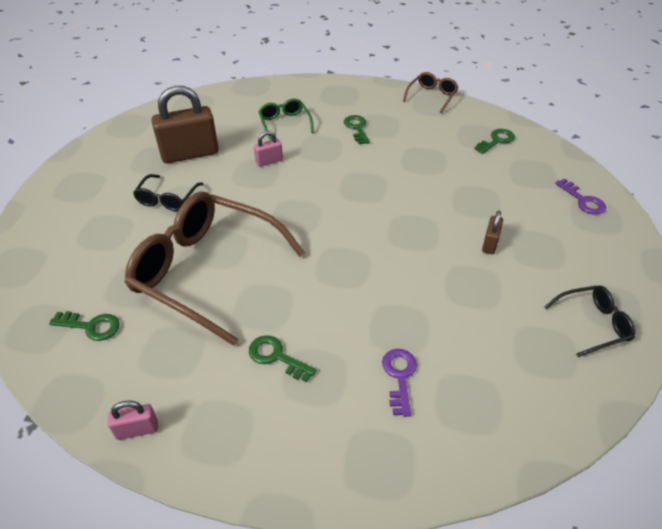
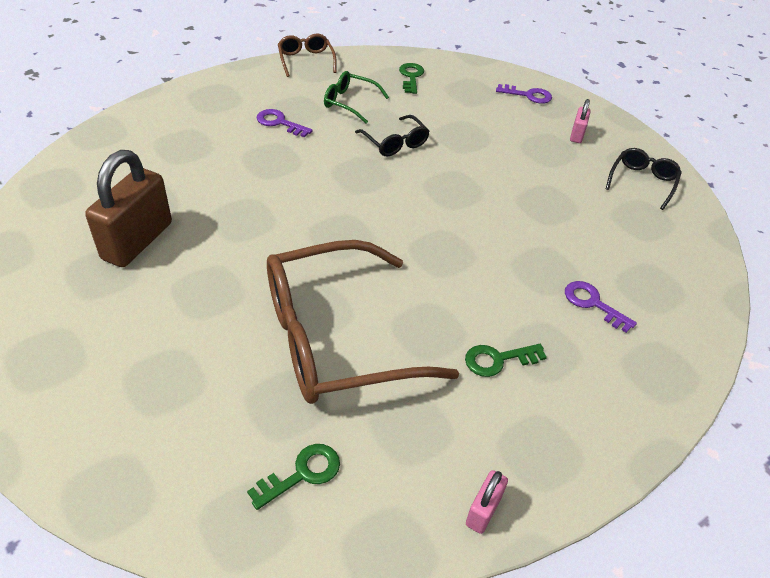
camera: 50 degrees left, 0 degrees up
black glasses [133,174,203,211] -> black glasses moved to [355,115,430,157]
pink padlock [254,131,283,167] -> pink padlock moved to [570,99,591,143]
green glasses [258,98,314,140] -> green glasses moved to [324,71,389,124]
green key [344,115,370,144] -> purple key [257,109,313,137]
brown padlock [482,211,503,254] -> none

